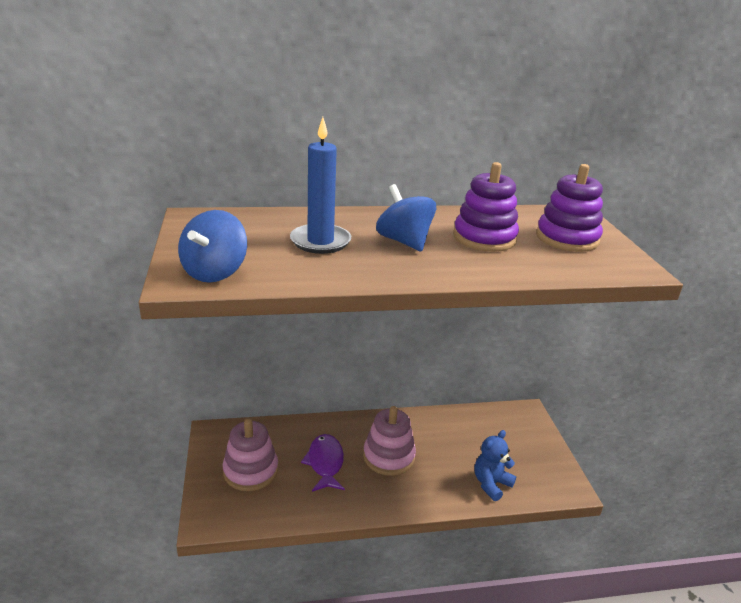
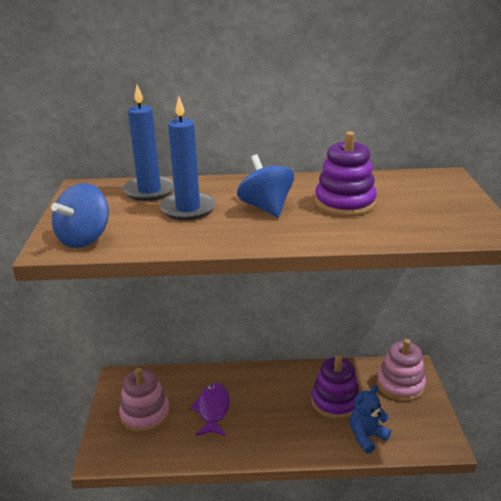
camera: 10 degrees right, 0 degrees up
pink stacking toy [363,406,416,476] -> pink stacking toy moved to [377,339,426,402]
purple stacking toy [536,164,603,252] -> purple stacking toy moved to [311,355,360,420]
none -> blue candle [123,85,174,201]

